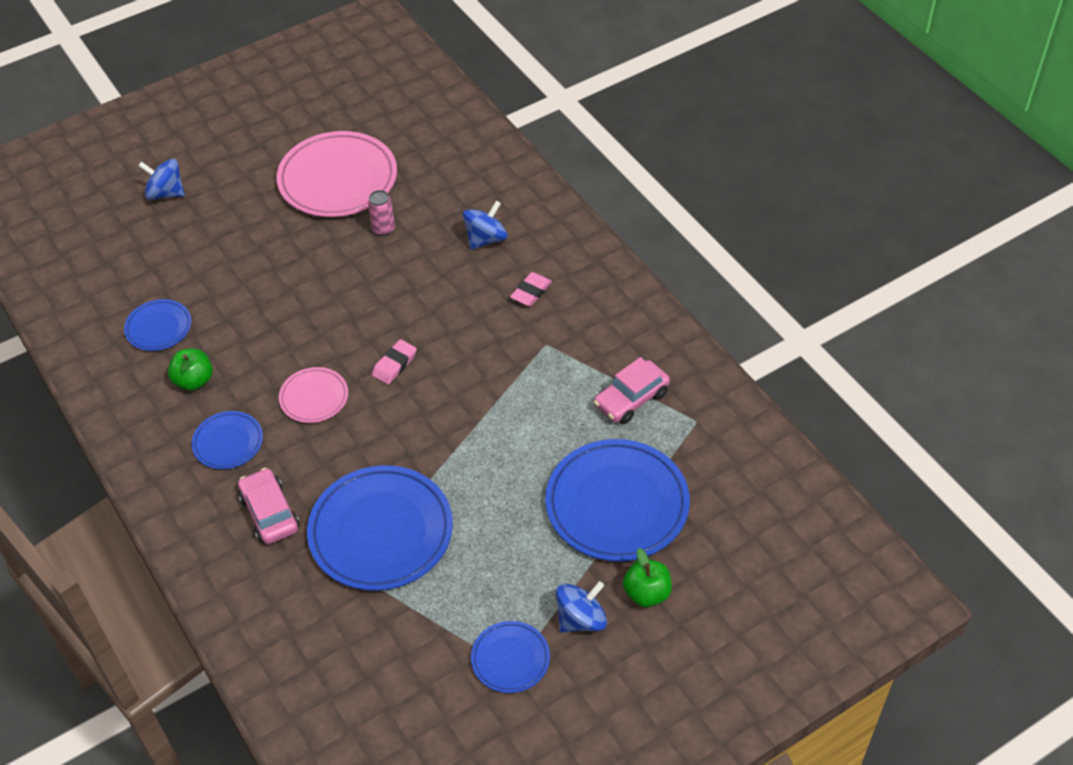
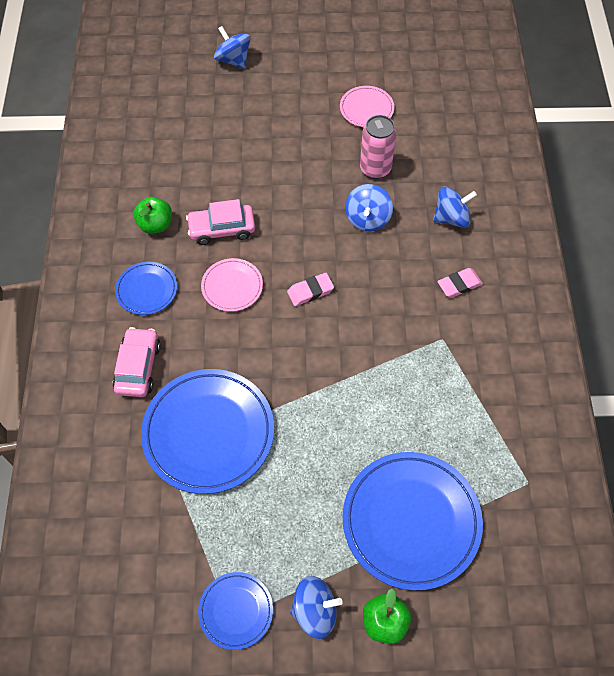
camera: 30 degrees right, 10 degrees up
blue plate [124,299,191,351] -> none
pink plate [276,131,397,217] -> pink plate [340,86,394,127], size x0.51
pink can [368,190,395,236] -> pink can [360,115,396,179], size x1.54
pink car [594,357,670,424] -> pink car moved to [186,199,255,245]
none -> blue spinning top [345,184,393,231]

